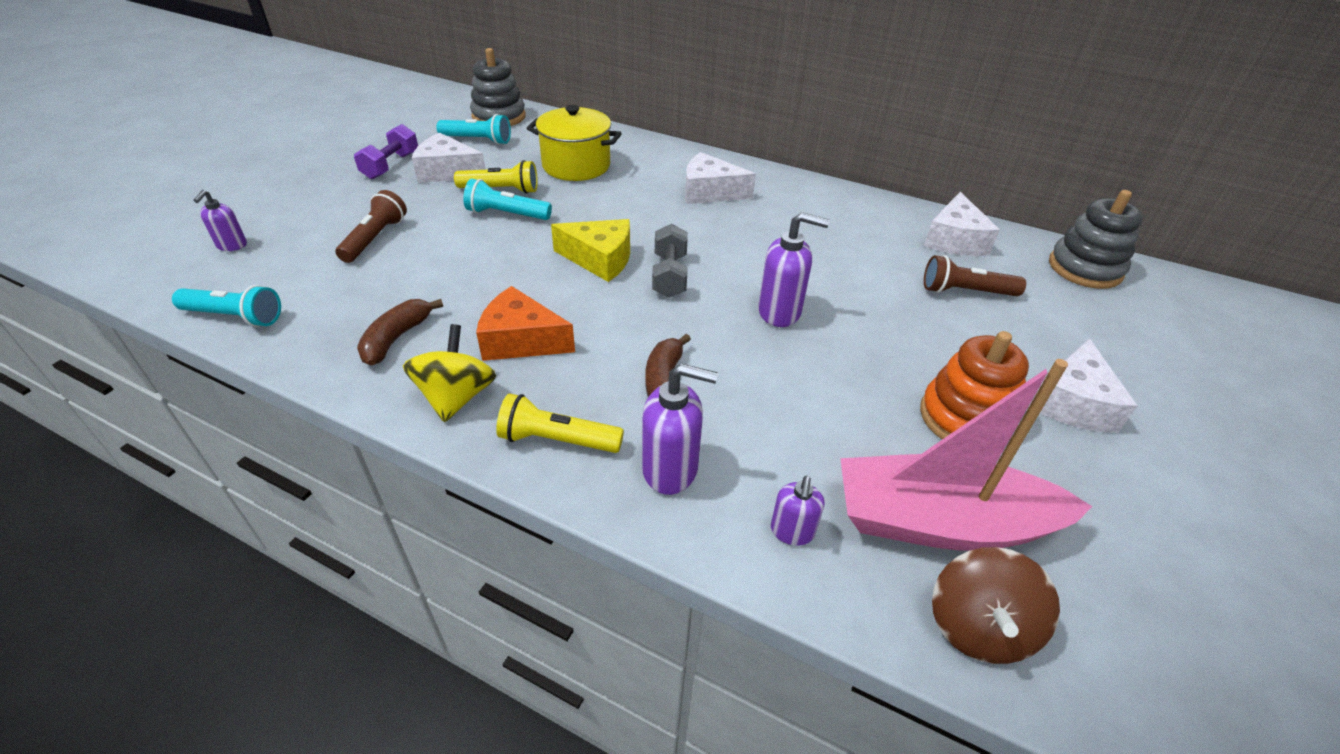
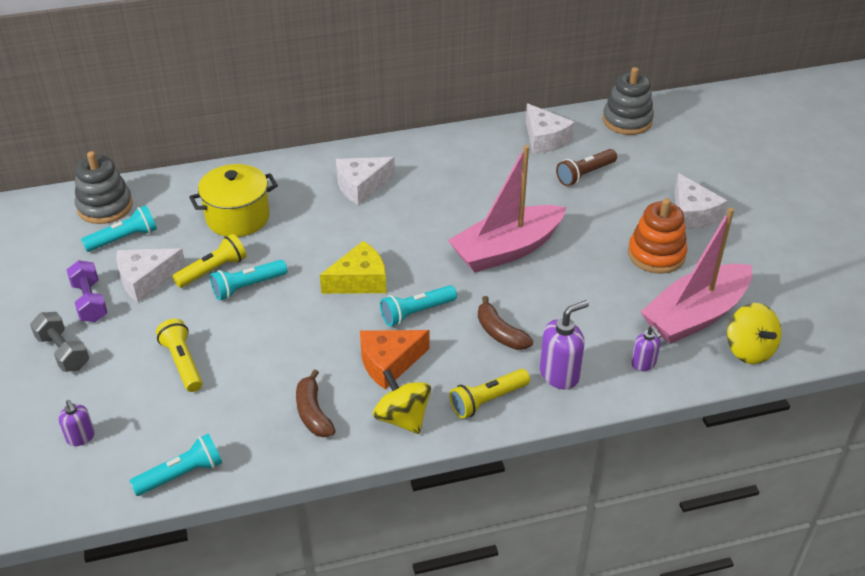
camera: 40 degrees left, 0 degrees up
brown flashlight [335,190,407,263] -> yellow flashlight [156,319,203,392]
grey dumbbell [652,224,688,298] -> grey dumbbell moved to [30,312,89,372]
purple soap dispenser [758,212,830,327] -> pink boat [448,145,566,273]
brown spinning top [932,547,1060,664] -> yellow spinning top [727,303,781,364]
none -> turquoise flashlight [380,285,457,326]

